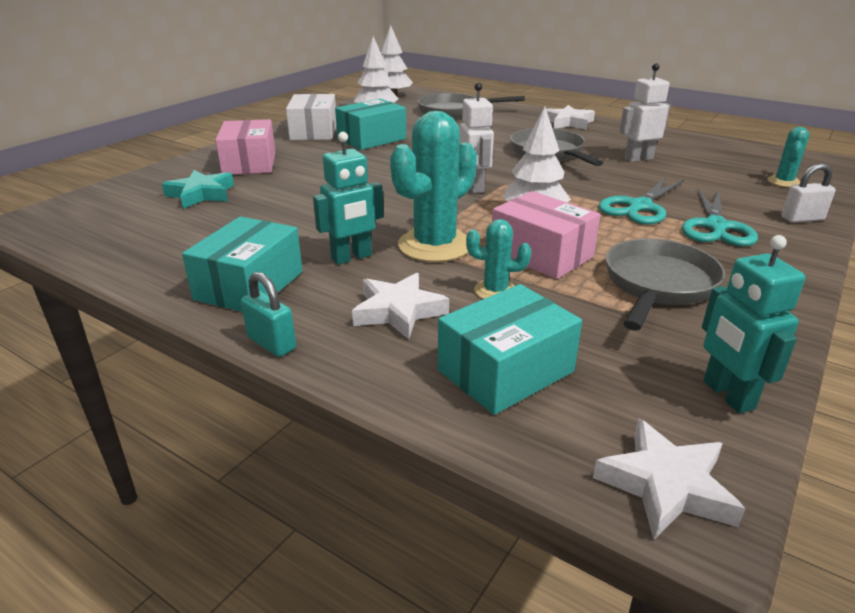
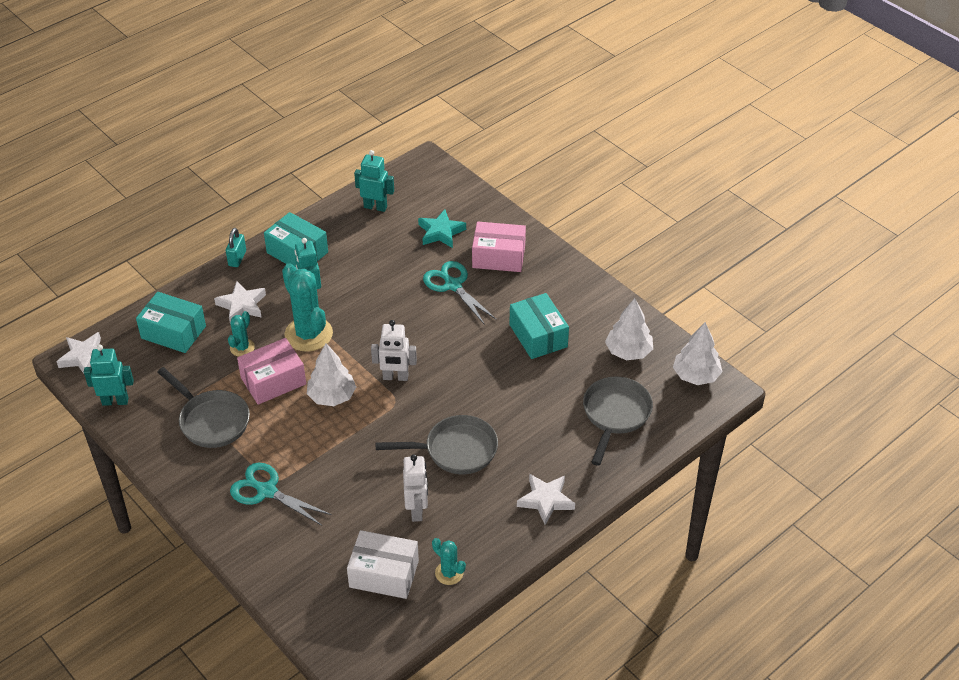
camera: 105 degrees right, 15 degrees up
turquoise padlock [241,272,296,357] -> turquoise padlock turned 45 degrees counterclockwise [226,228,246,267]
white box [286,94,336,140] -> white box moved to [347,530,419,599]
turquoise box [438,284,582,415] -> turquoise box turned 45 degrees counterclockwise [136,292,206,353]
turquoise scissors [598,177,685,225] -> turquoise scissors moved to [423,261,497,325]
turquoise cactus [767,127,809,187] -> turquoise cactus moved to [432,538,466,585]
white padlock [781,163,836,223] -> none
none -> turquoise robot [354,150,394,212]

